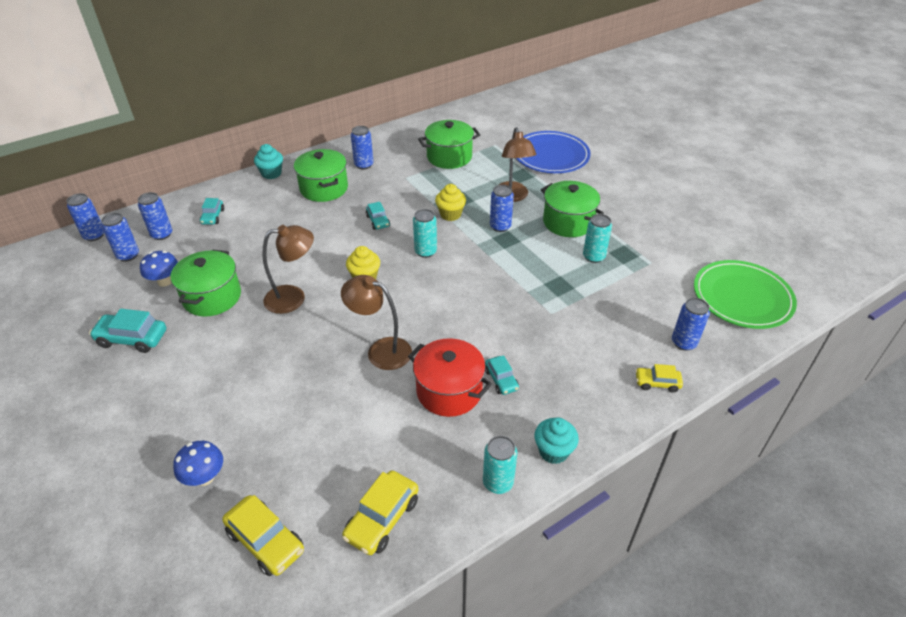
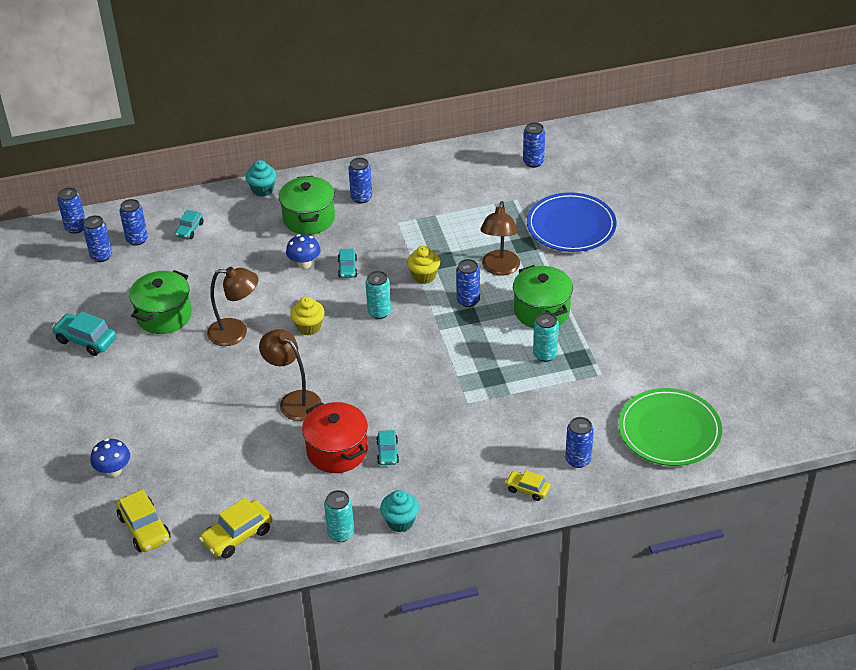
camera: 20 degrees right, 0 degrees up
blue mushroom [140,251,178,287] -> blue mushroom moved to [286,234,321,269]
green pot [418,120,480,169] -> none
none -> blue can [523,122,545,168]

